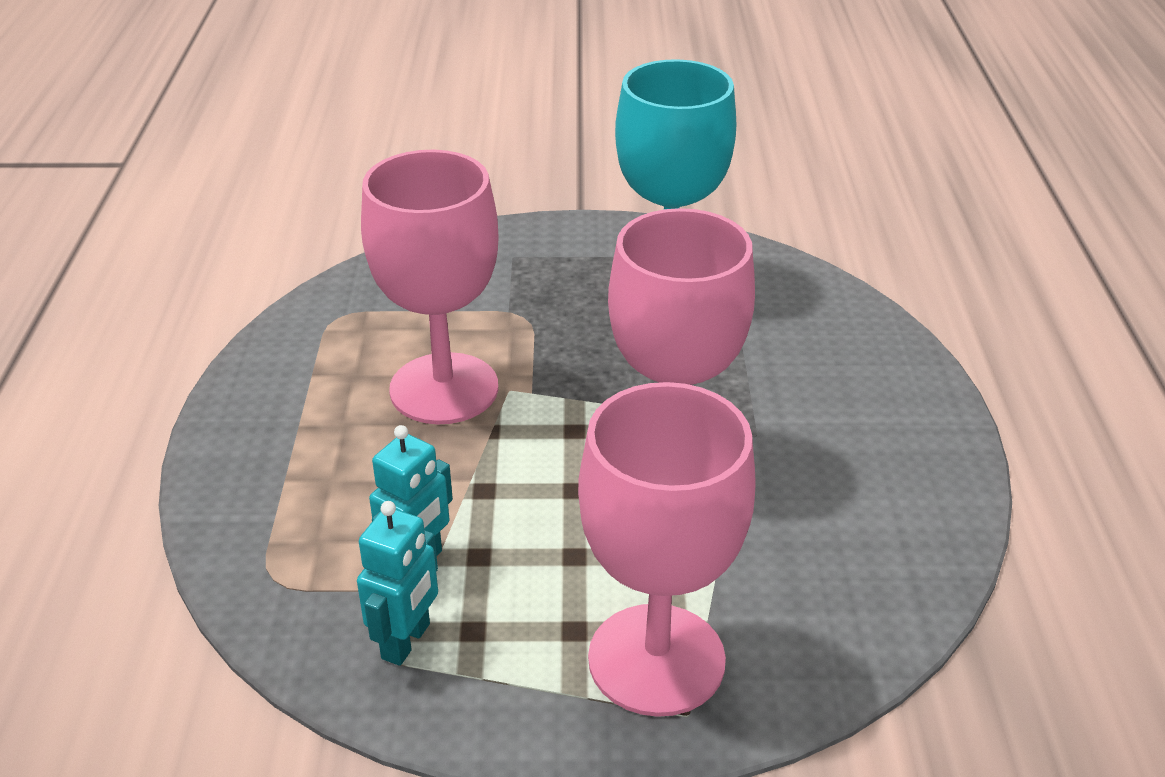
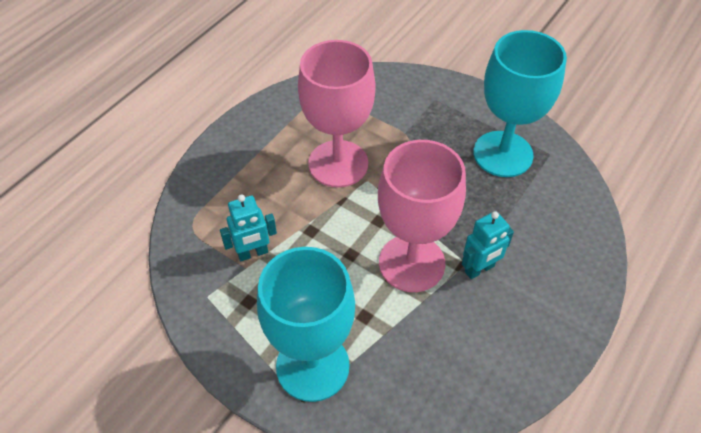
camera: 35 degrees right, 15 degrees up
turquoise robot [357,501,438,666] -> turquoise robot moved to [462,211,514,279]
pink goblet [578,382,756,717] -> turquoise goblet [257,247,355,402]

